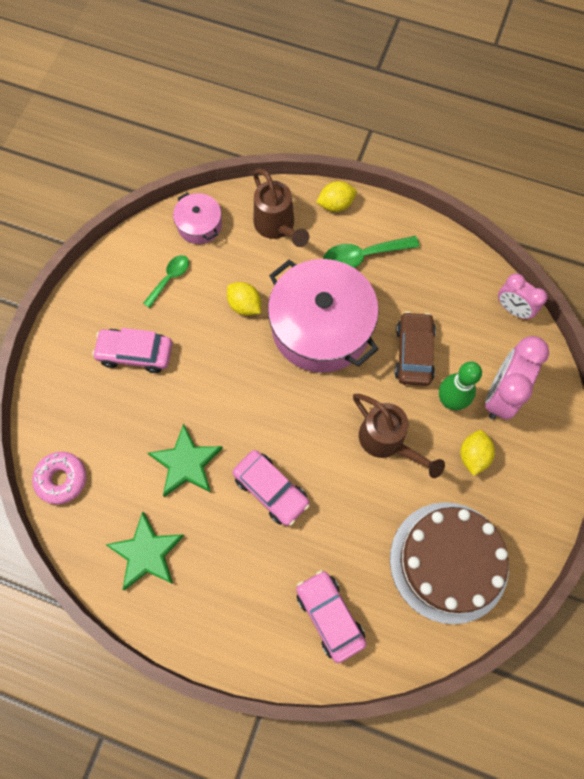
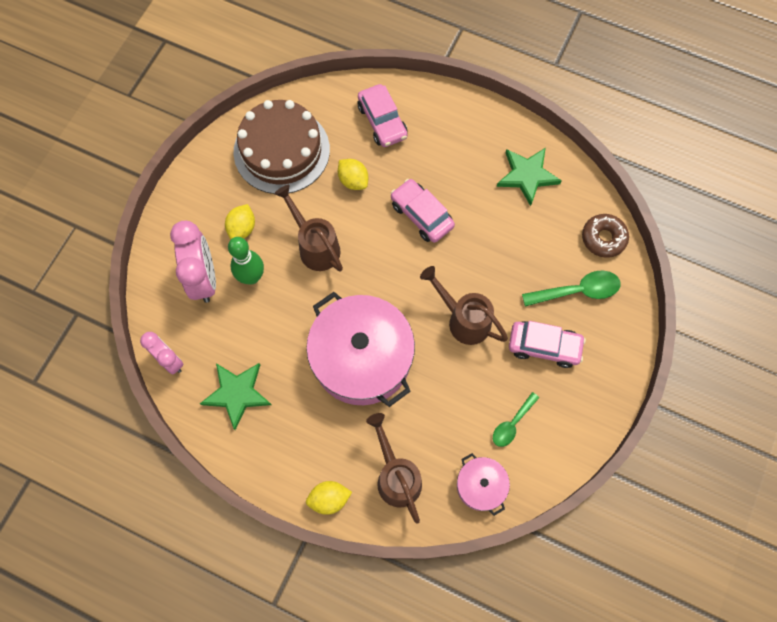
camera: 175 degrees left, 0 degrees up
pink donut [32,452,86,505] -> brown donut [582,214,629,258]
green star [148,424,223,497] -> green star moved to [200,363,271,430]
yellow lemon [227,282,261,316] -> yellow lemon moved to [338,159,368,190]
green spoon [323,236,420,268] -> green spoon moved to [522,270,621,307]
brown car [395,311,436,386] -> none
pink clock [485,336,549,420] -> pink clock turned 45 degrees counterclockwise [170,221,216,303]
none -> brown watering can [420,266,508,345]

